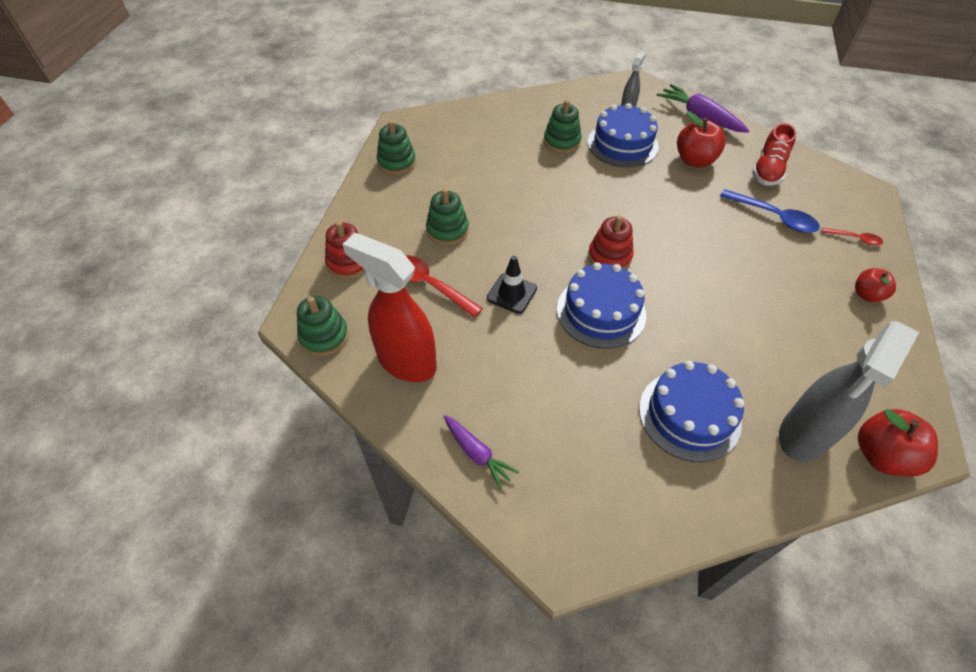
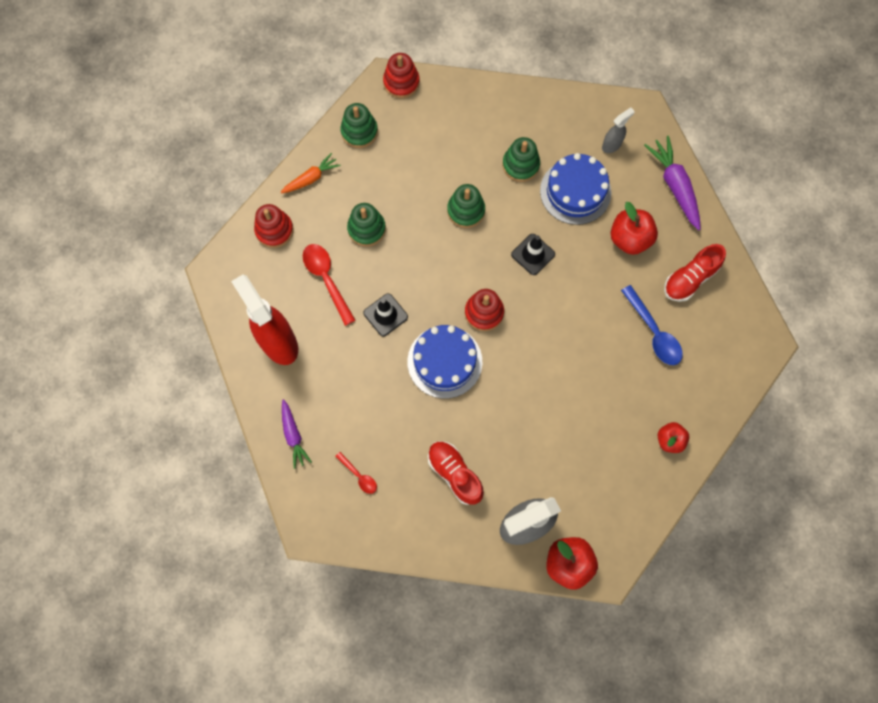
camera: 25 degrees right, 20 degrees up
green stacking toy [297,296,349,356] -> green stacking toy moved to [447,184,485,228]
blue cake [639,361,744,462] -> red shoe [428,441,484,505]
red spoon [822,228,883,246] -> red spoon moved to [335,452,377,494]
none -> orange carrot [280,153,341,193]
none -> red stacking toy [383,53,420,98]
none -> black traffic cone [511,234,555,275]

